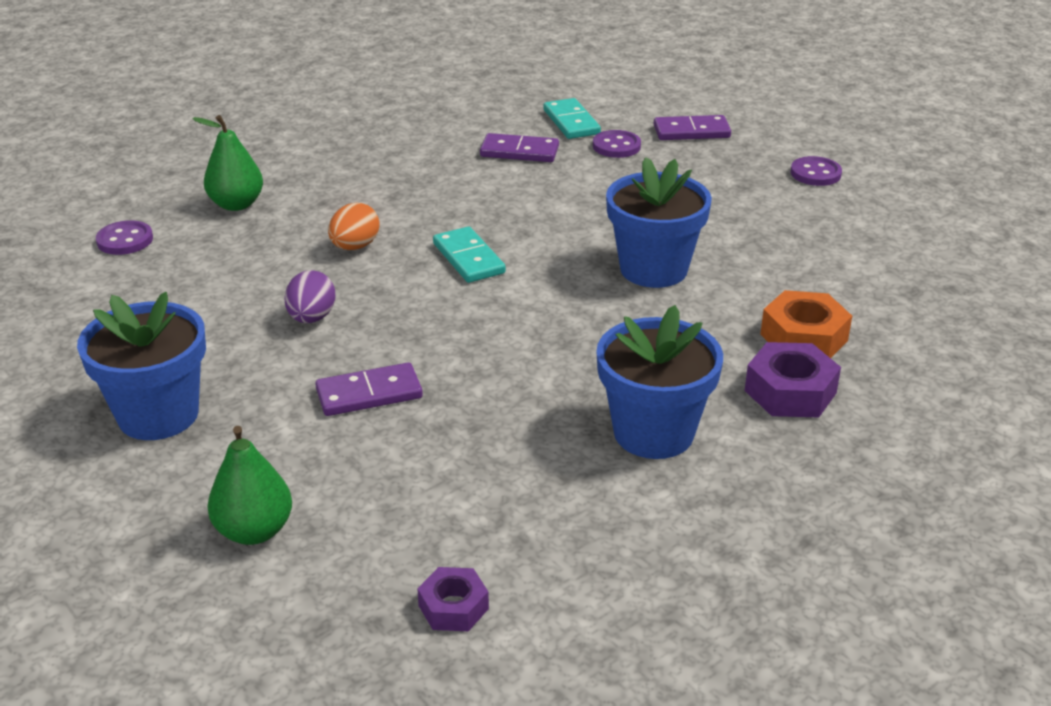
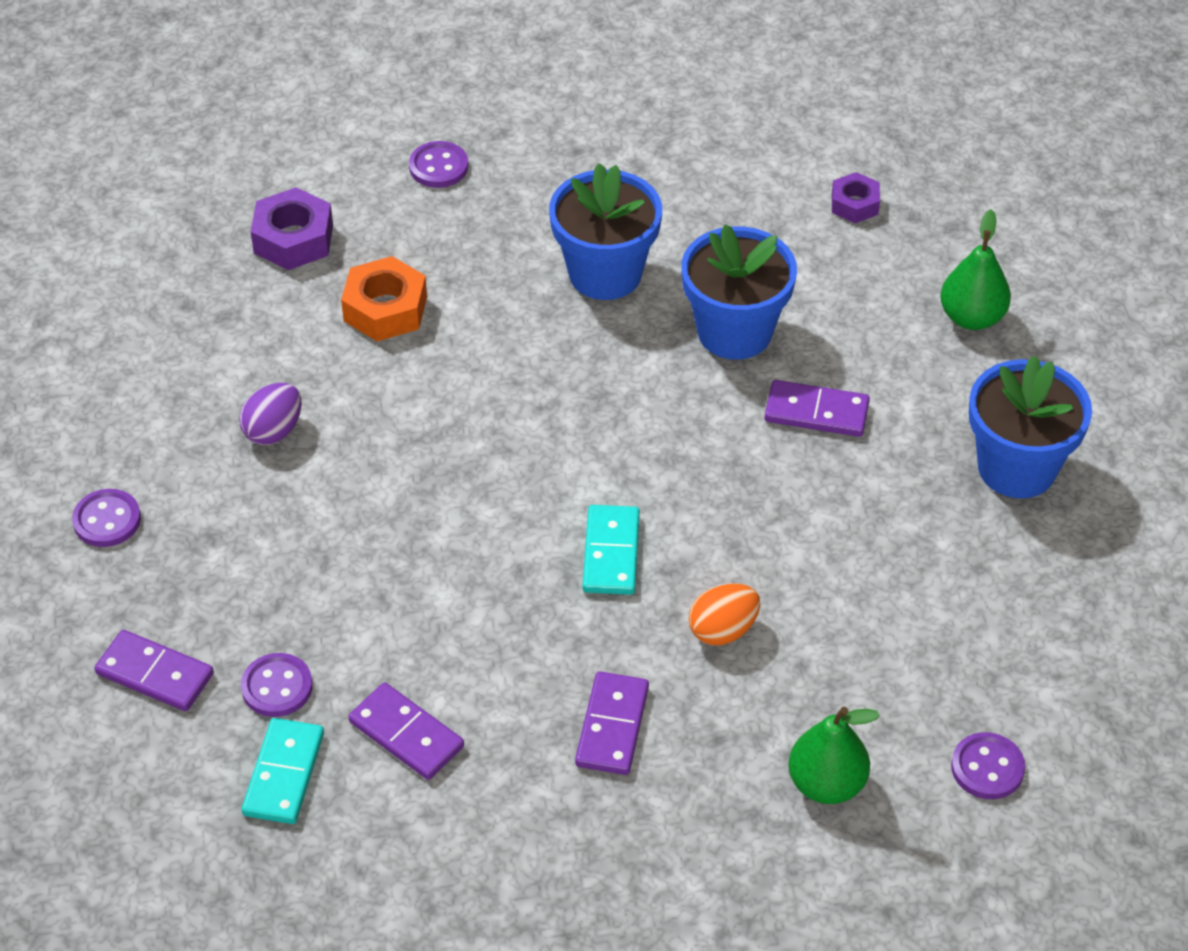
camera: 150 degrees left, 15 degrees up
purple egg [284,270,335,323] -> purple egg moved to [239,383,302,445]
blue flower pot [606,157,712,288] -> blue flower pot moved to [681,224,797,360]
purple nut [745,342,841,417] -> purple nut moved to [251,187,333,270]
none -> purple button [409,141,468,188]
none -> purple domino [575,671,649,775]

